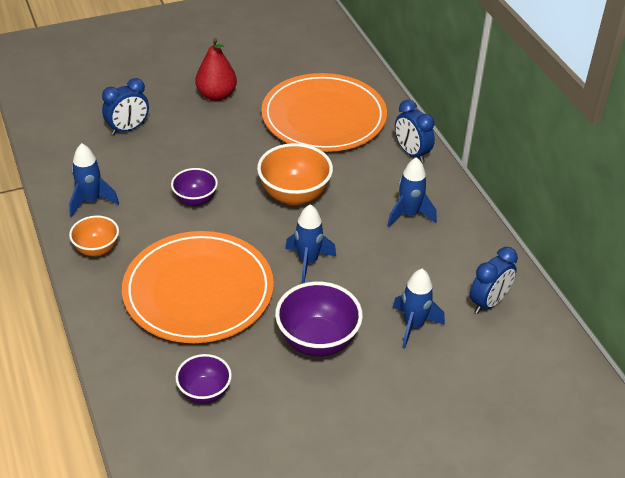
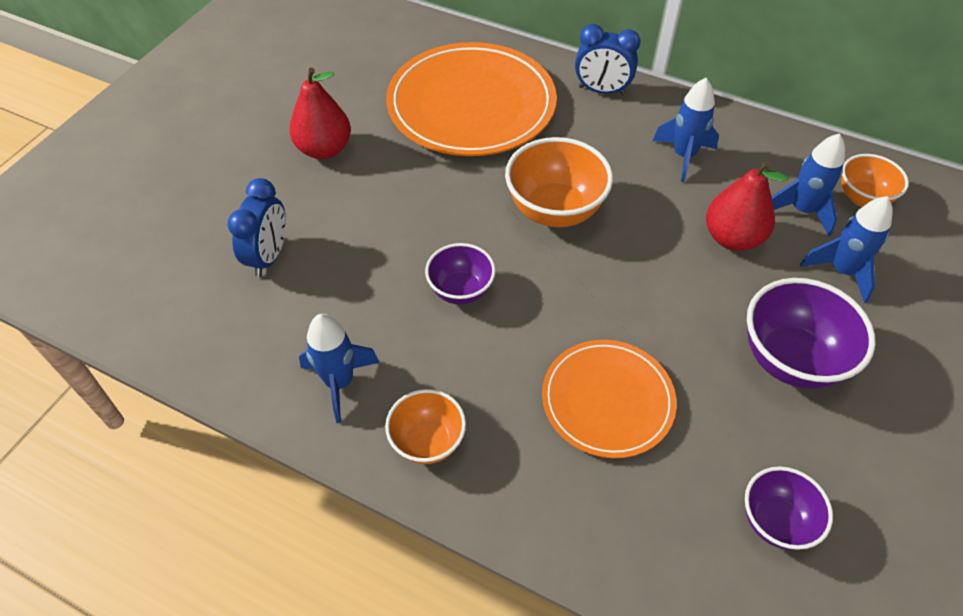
camera: 40 degrees left, 10 degrees up
orange plate [122,231,274,343] -> orange plate [542,340,677,458], size x0.59
blue rocket [285,204,336,283] -> blue rocket moved to [772,133,845,236]
blue clock [470,247,518,314] -> orange bowl [841,154,909,207]
none -> red pear [706,161,788,251]

